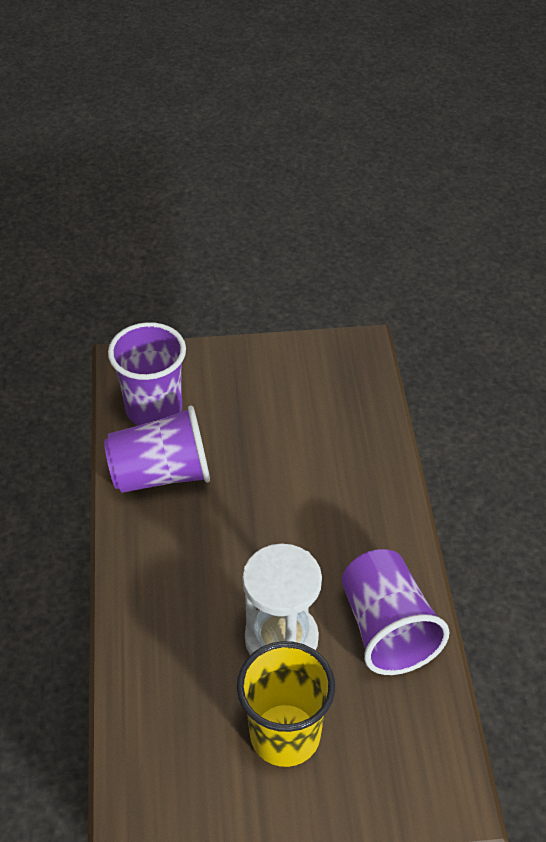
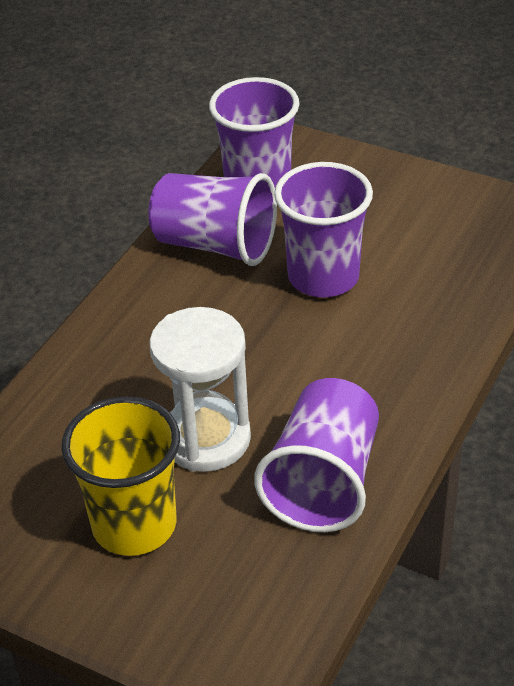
camera: 35 degrees right, 5 degrees down
none -> purple cup [274,162,373,298]

